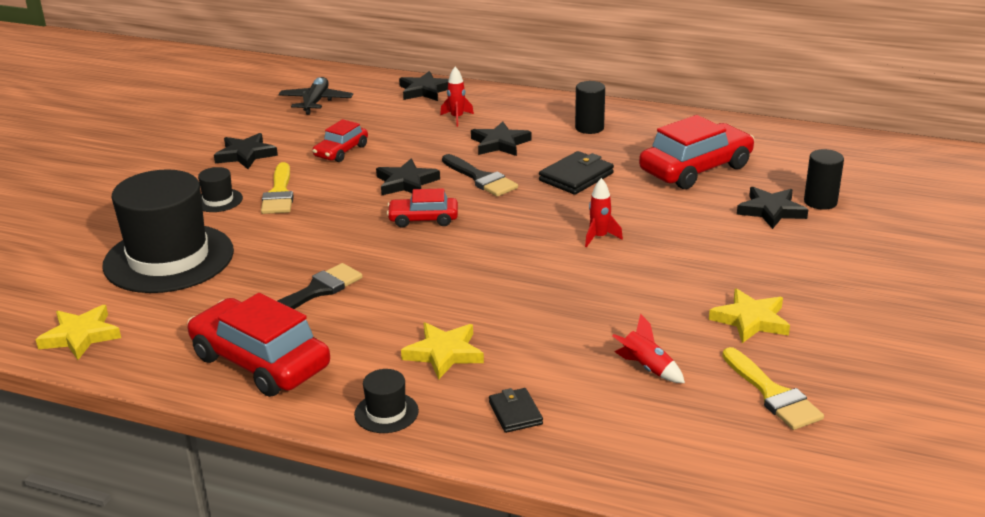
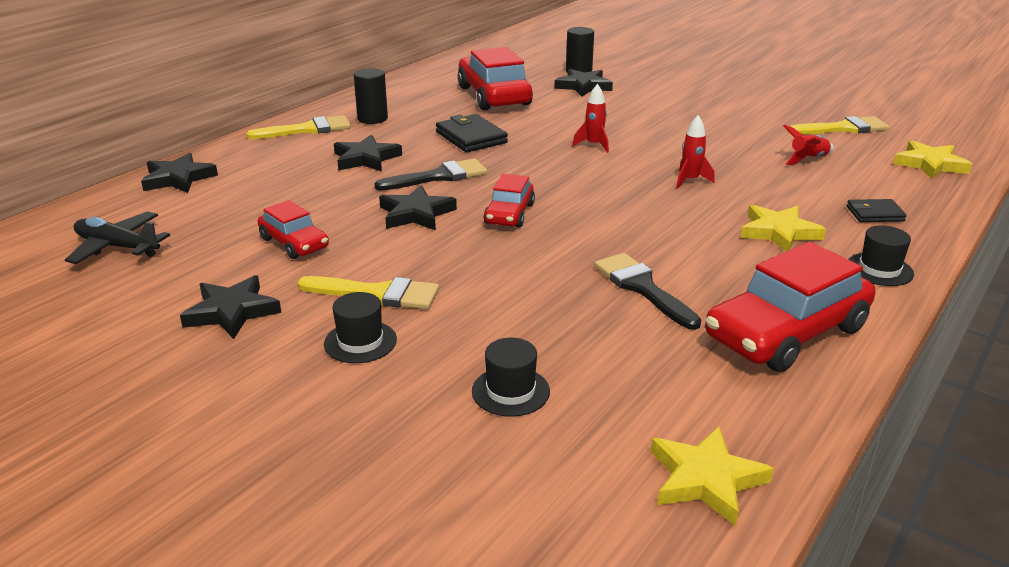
camera: 75 degrees left, 0 degrees up
black hat [102,169,234,293] -> black hat [472,338,550,417], size x0.41
red rocket [440,67,474,127] -> red rocket moved to [676,115,715,188]
yellow star [709,288,790,343] -> yellow star moved to [893,140,972,179]
none -> yellow brush [246,115,351,139]

